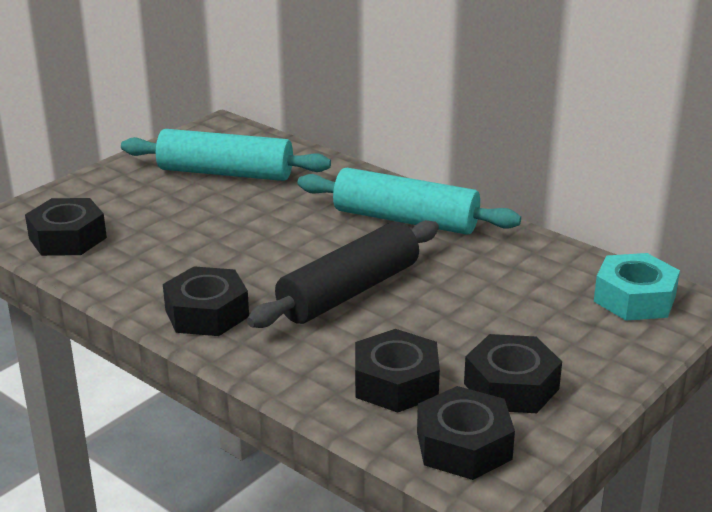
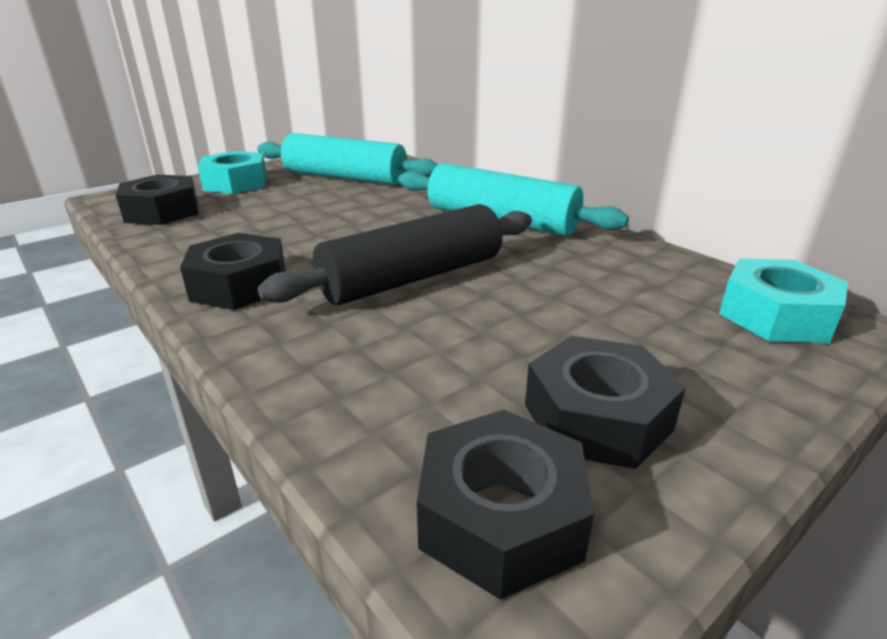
camera: 10 degrees right, 0 degrees up
black nut [355,329,440,413] -> none
none -> turquoise nut [198,151,267,194]

